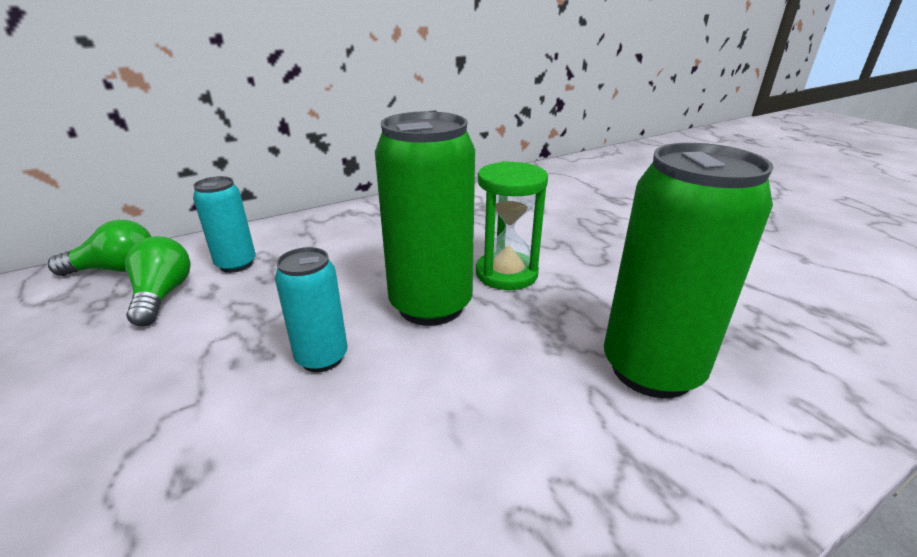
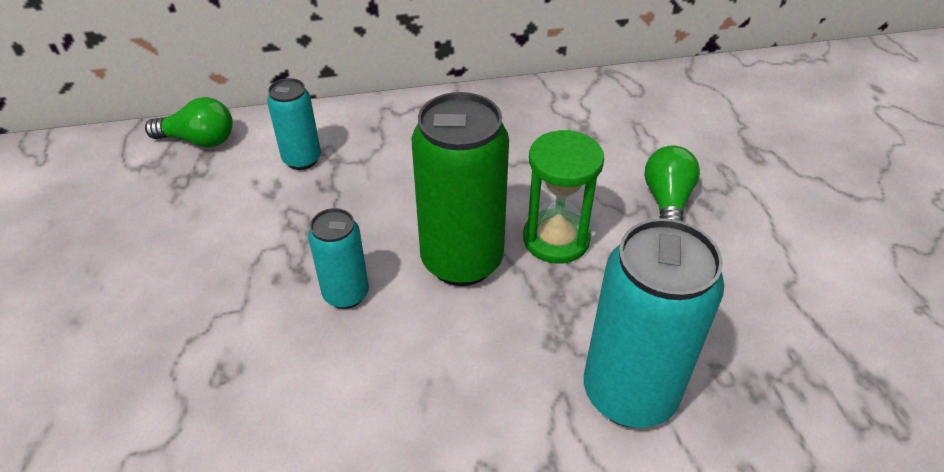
camera: 20 degrees right, 15 degrees up
green light bulb [125,236,191,326] -> green light bulb moved to [644,145,700,221]
green can [604,143,774,398] -> turquoise can [584,218,724,428]

